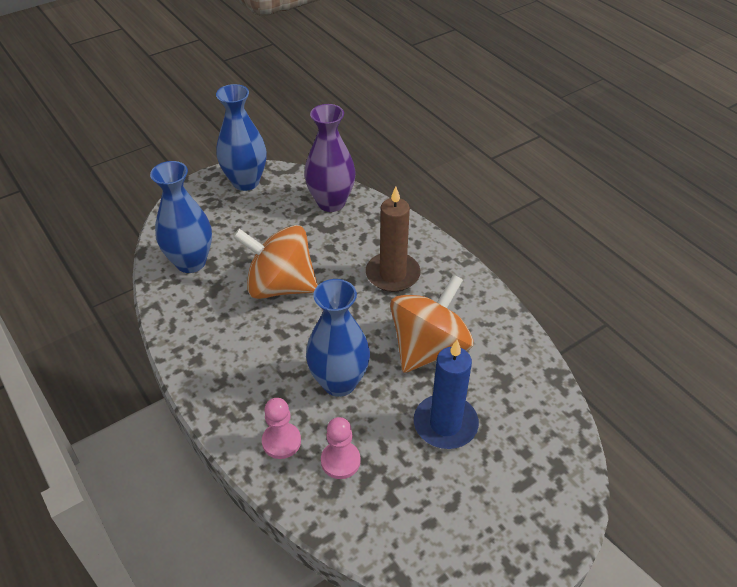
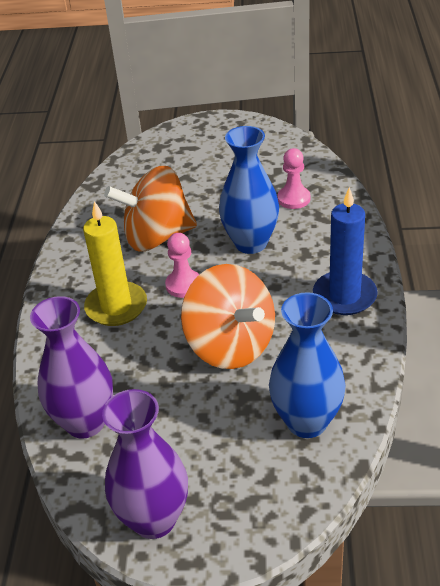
camera: 140 degrees left, 5 degrees down
blue vase [216,84,266,191] -> purple vase [102,389,188,539]
pink pawn [262,398,301,459] -> pink pawn moved to [165,233,199,298]
brown candle [366,187,421,292] -> yellow candle [83,201,147,326]
blue candle [414,340,479,449] -> blue candle moved to [313,187,378,315]

